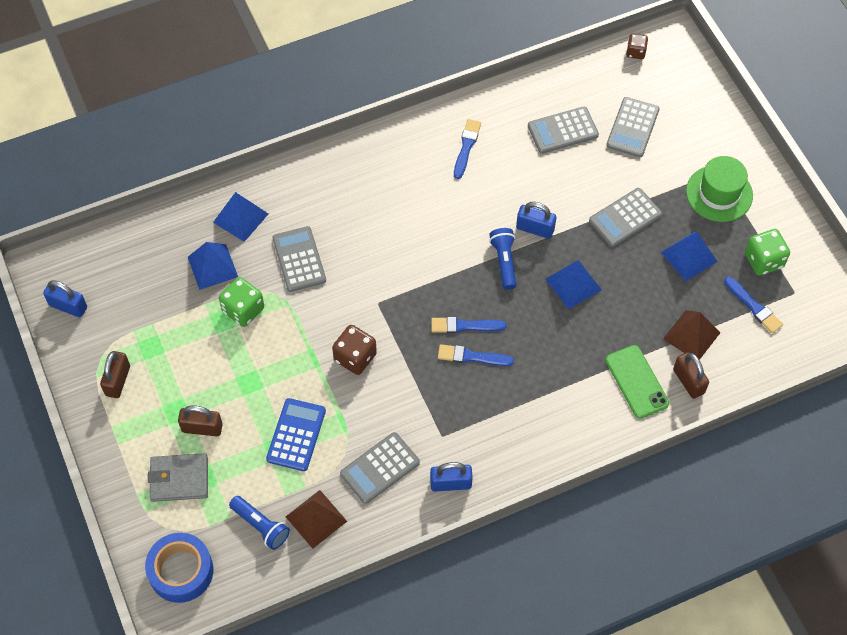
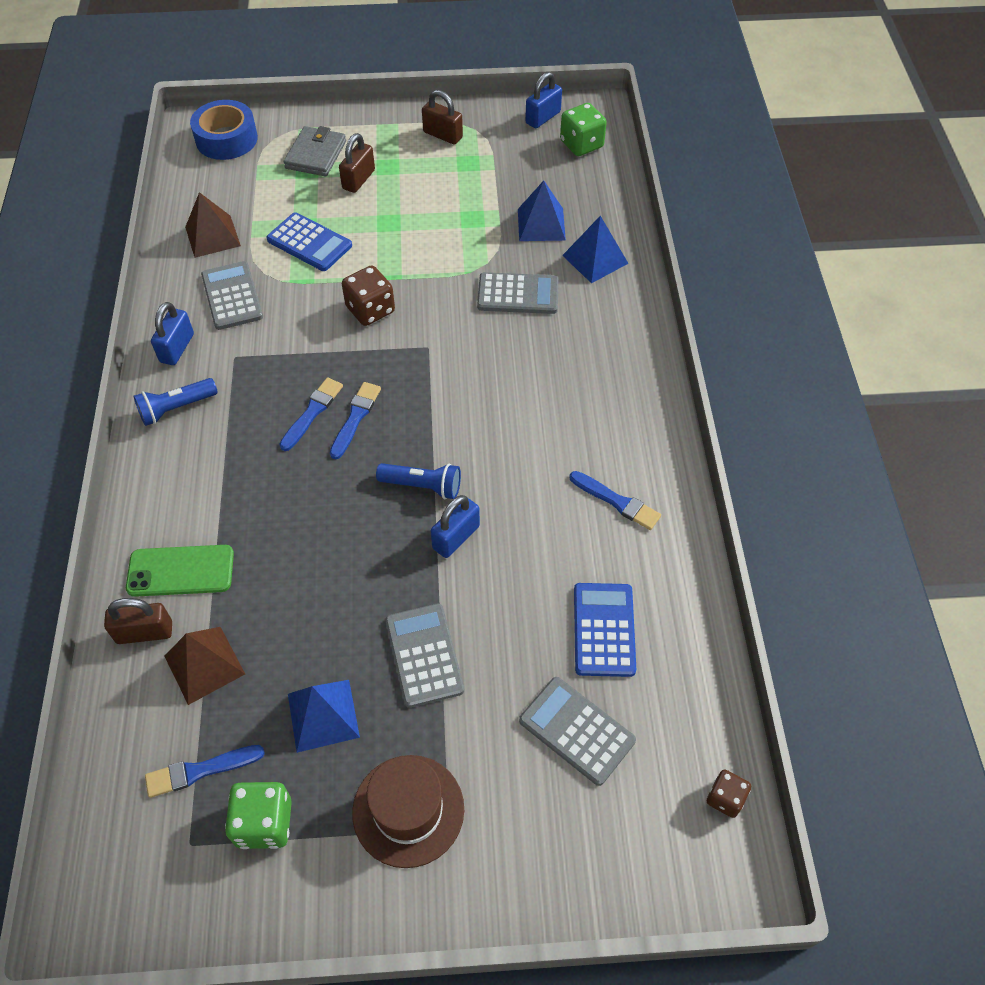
camera: 110 degrees right, 5 degrees down
green dice [219,277,264,327] -> green dice moved to [560,103,607,156]
blue flashlight [229,496,290,550] -> blue flashlight moved to [133,378,218,426]
grey calculator [528,107,599,154] -> blue calculator [574,583,636,677]
blue pyramid [545,260,602,309] -> none
green hat [686,156,753,222] -> brown hat [352,755,464,868]

